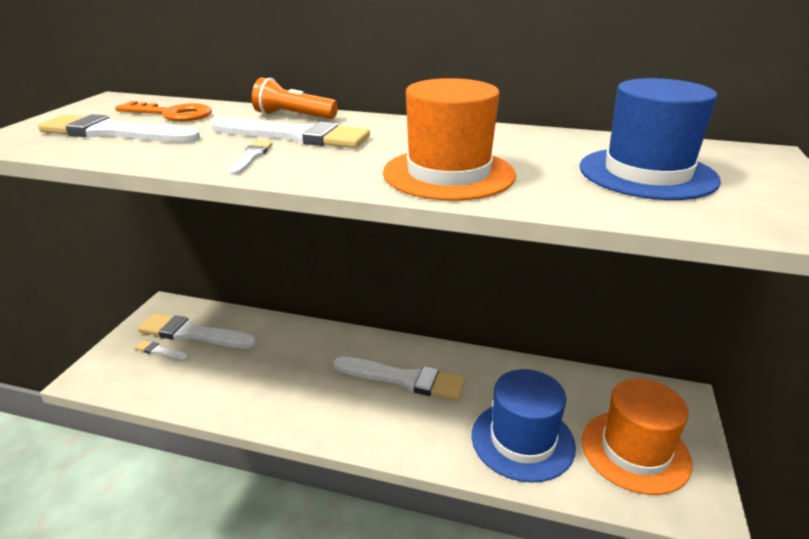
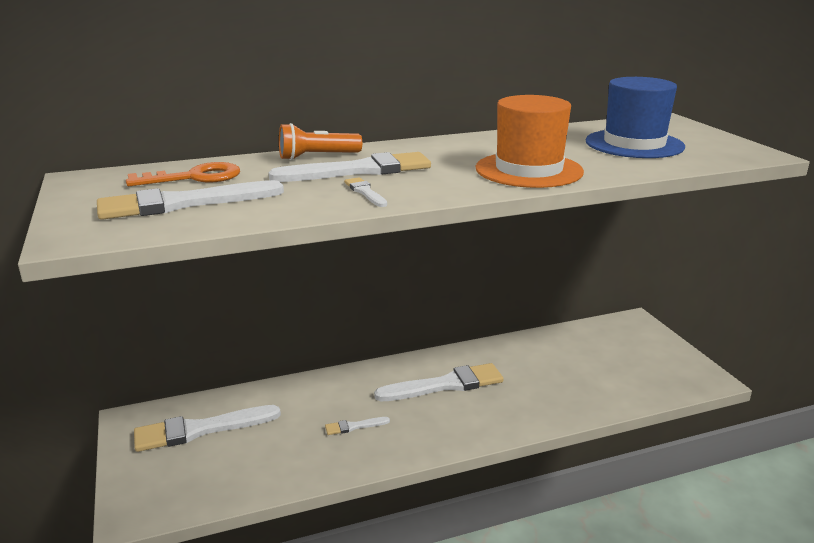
camera: 35 degrees left, 5 degrees down
white brush [135,340,188,360] -> white brush moved to [325,417,390,435]
blue hat [472,369,576,483] -> none
orange hat [582,379,692,495] -> none

